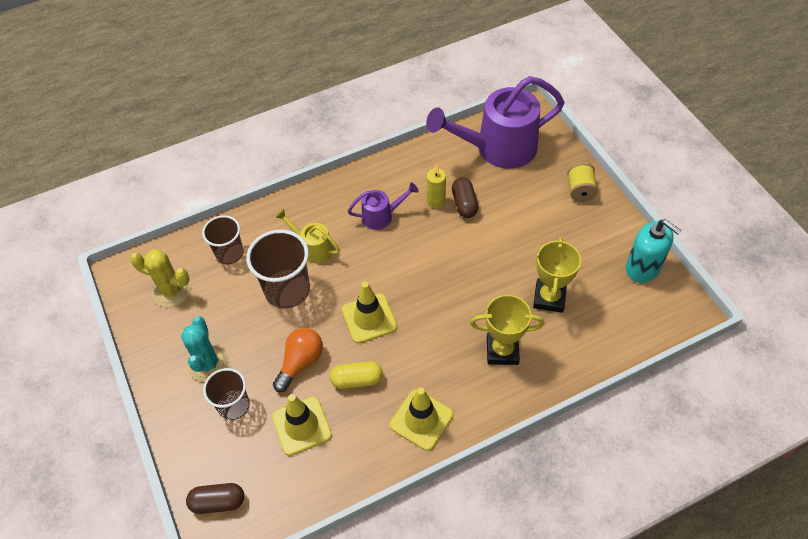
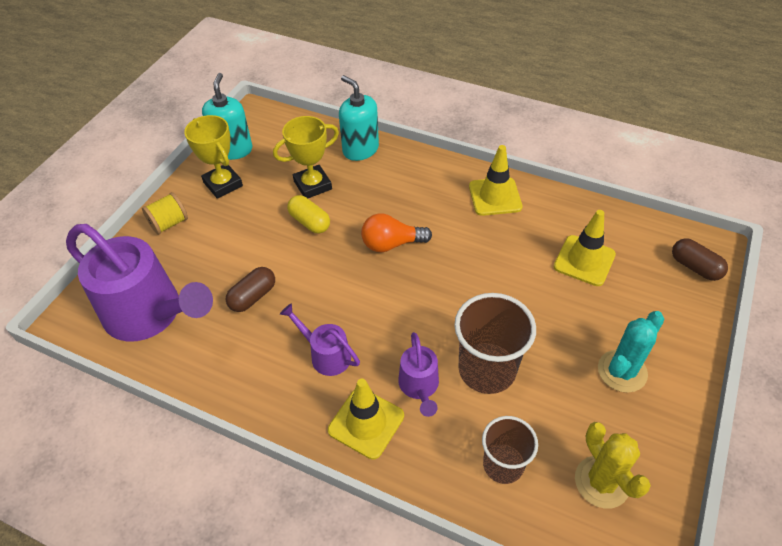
camera: 130 degrees left, 5 degrees down
brown cup [203,368,250,420] -> none
orange light bulb [273,328,323,392] -> orange light bulb moved to [361,214,432,252]
yellow watering can [275,209,340,263] -> purple watering can [398,332,439,417]
yellow capsule [330,361,383,389] -> yellow capsule moved to [287,195,330,234]
yellow traffic cone [342,282,397,344] -> yellow traffic cone moved to [328,379,404,460]
yellow candle [427,164,446,209] -> none
yellow trophy [470,295,544,365] -> yellow trophy moved to [184,115,243,199]
none -> turquoise soap dispenser [339,75,379,161]

